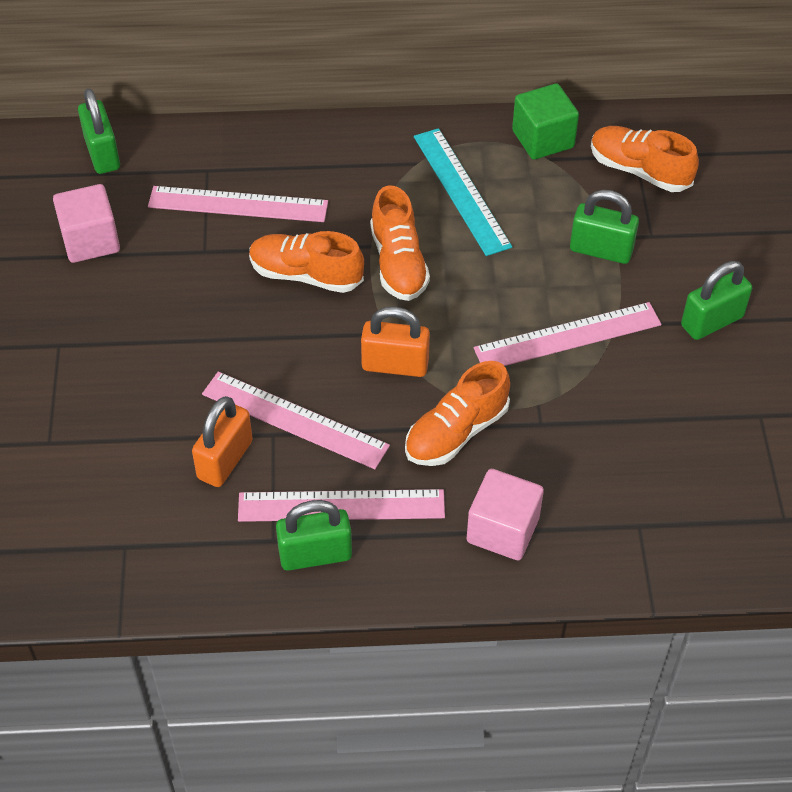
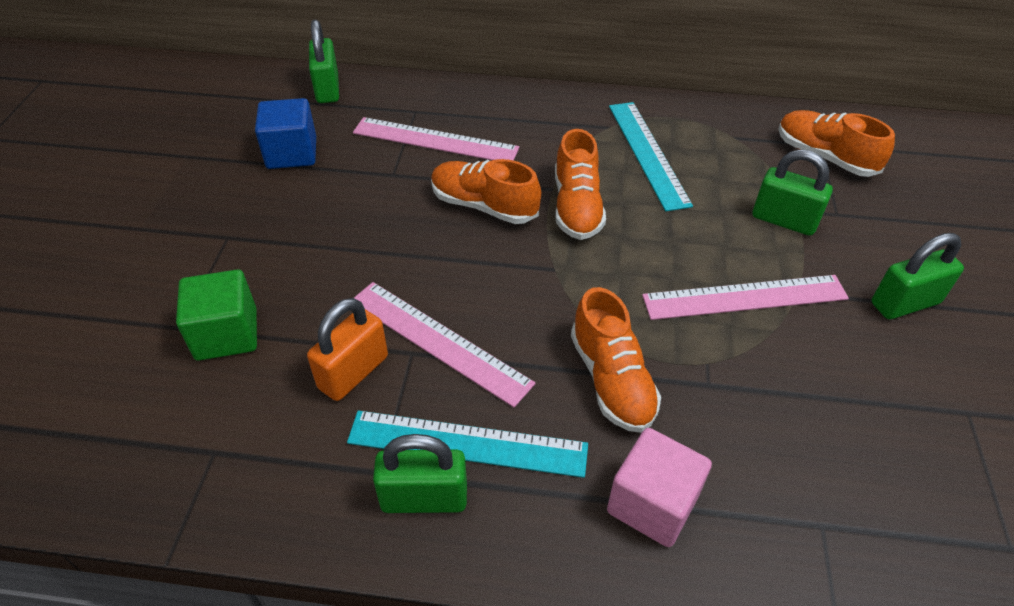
camera: 10 degrees right, 5 degrees down
pink cube [53,184,120,263] -> blue cube [255,98,316,169]
pink ruler [238,489,445,522] -> turquoise ruler [347,410,588,478]
orange padlock [361,307,430,377] -> none
orange shoe [405,361,510,466] -> orange shoe turned 75 degrees counterclockwise [571,287,661,433]
green cube [512,83,579,160] -> green cube moved to [176,270,257,361]

